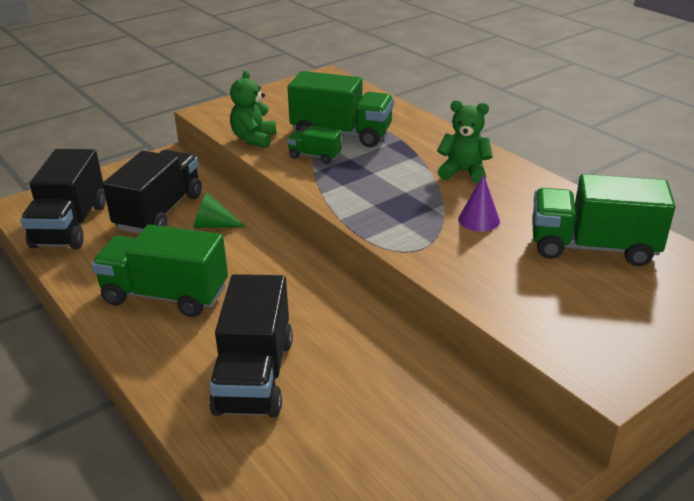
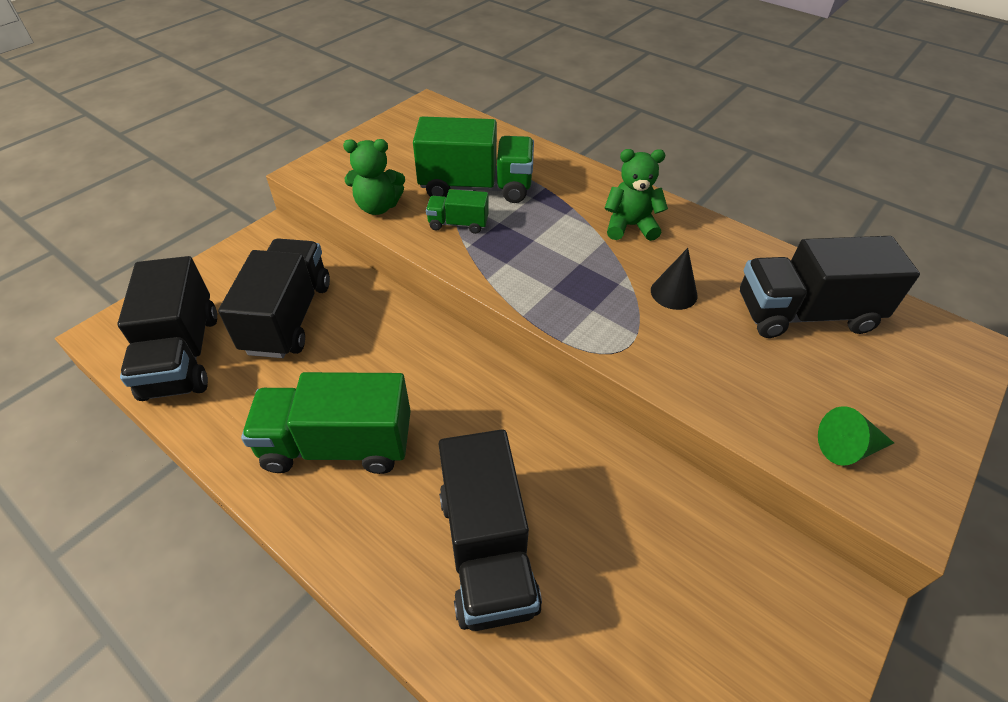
camera: 15 degrees left, 15 degrees up
green cone [193,193,245,228] -> green cone moved to [818,406,894,466]
green teddy bear [230,70,276,148] -> green teddy bear turned 90 degrees counterclockwise [343,139,405,215]
purple cone [458,174,500,232] -> black cone [651,248,697,310]
green truck [532,174,675,266] -> black truck [740,236,920,338]

